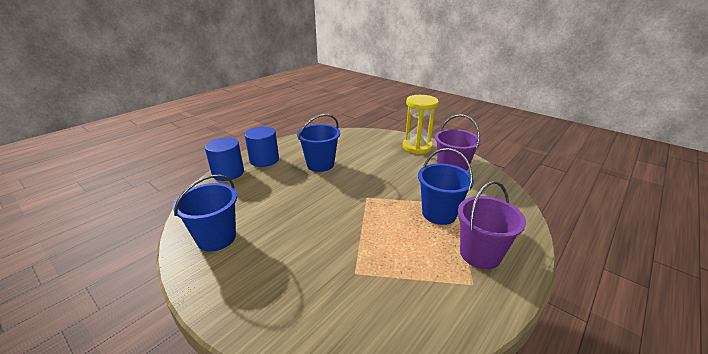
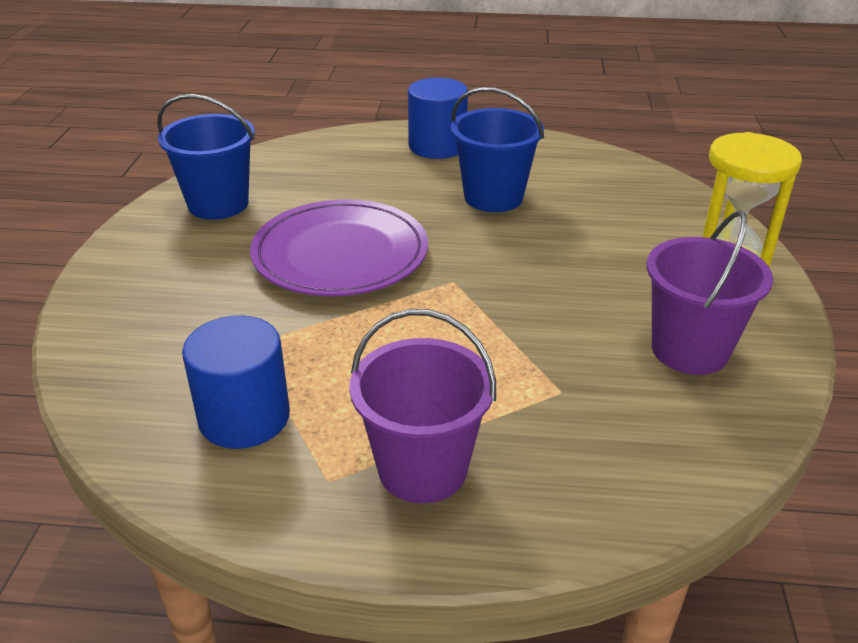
camera: 55 degrees right, 5 degrees up
blue cylinder [205,137,244,181] -> blue cylinder moved to [182,315,290,449]
blue bucket [418,148,474,225] -> none
none -> purple plate [250,199,428,296]

